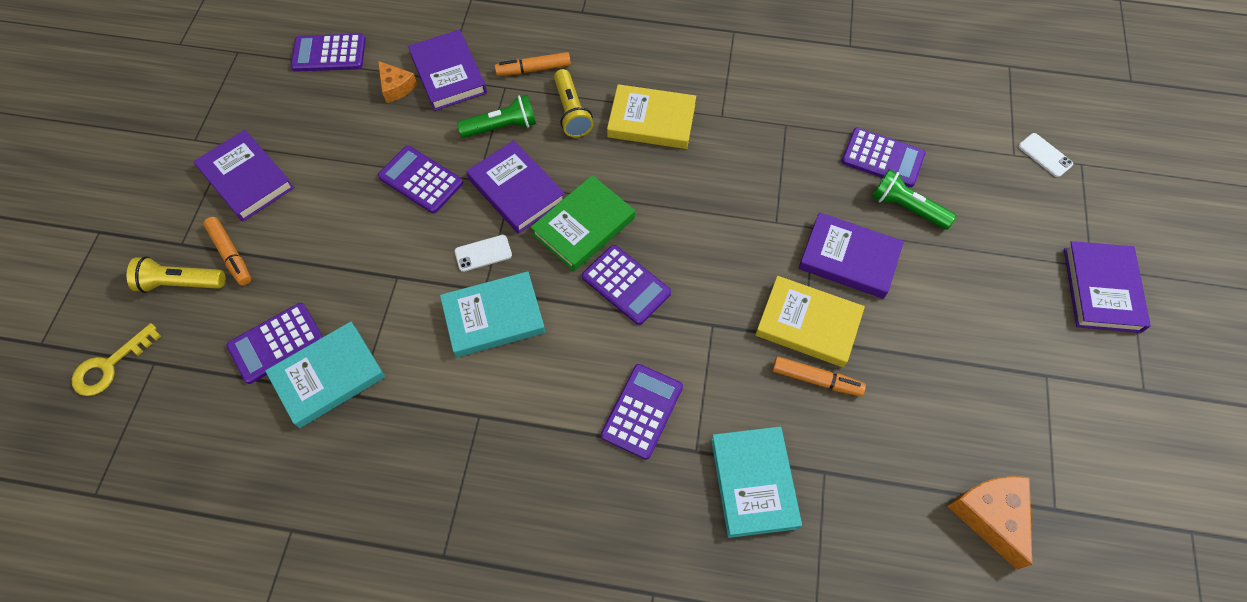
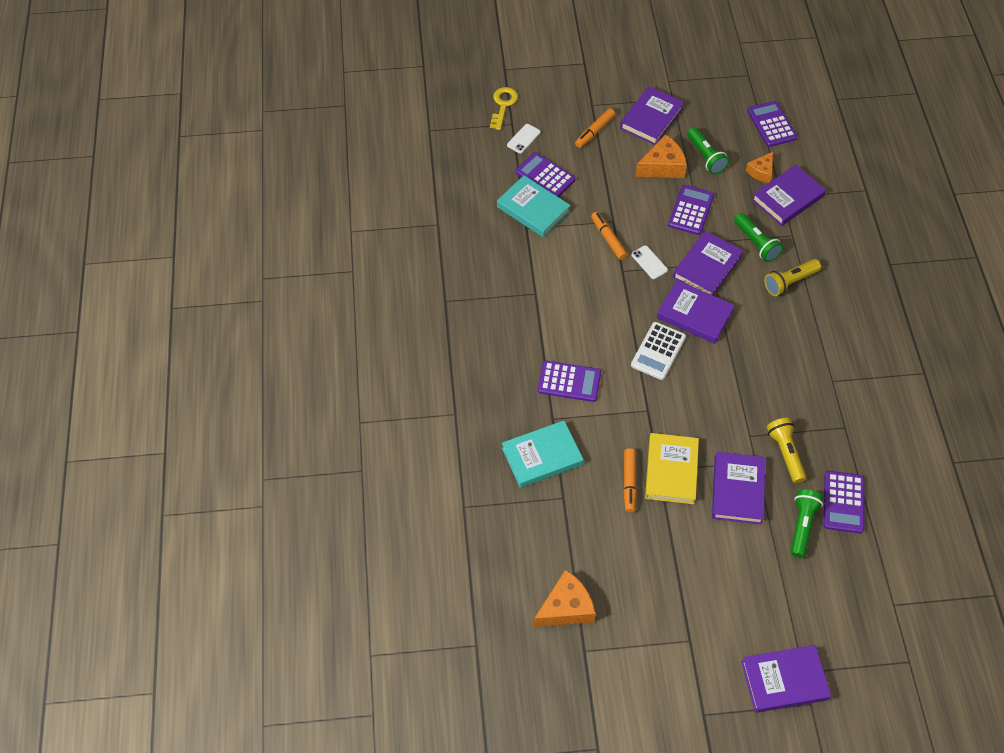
camera: 75 degrees right, 5 degrees down
yellow key [72,323,161,396] -> yellow key turned 75 degrees clockwise [490,87,518,130]
yellow flashlight [127,256,225,293] -> yellow flashlight moved to [767,418,807,483]
turquoise book [440,271,545,357] -> none
orange marker [495,52,571,76] -> orange marker moved to [591,212,628,260]
green book [531,175,635,271] -> purple book [657,280,735,344]
purple calculator [582,245,671,325] -> white calculator [631,322,686,380]
yellow book [607,84,696,149] -> none
white phone [1018,133,1073,177] -> white phone moved to [507,124,541,153]
none -> orange cheese [635,134,687,178]
none -> green flashlight [687,127,729,174]

